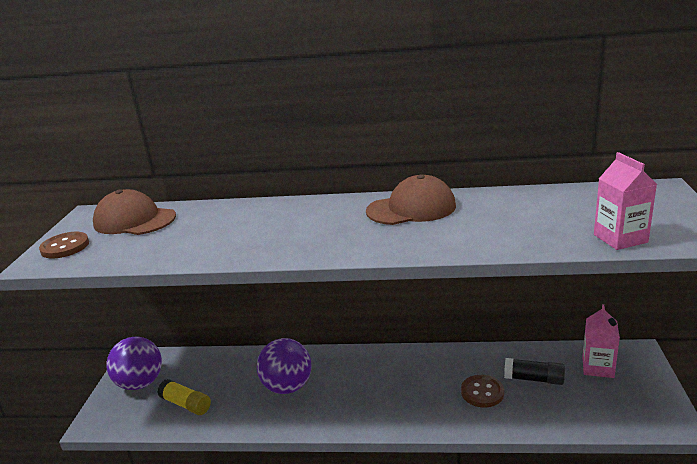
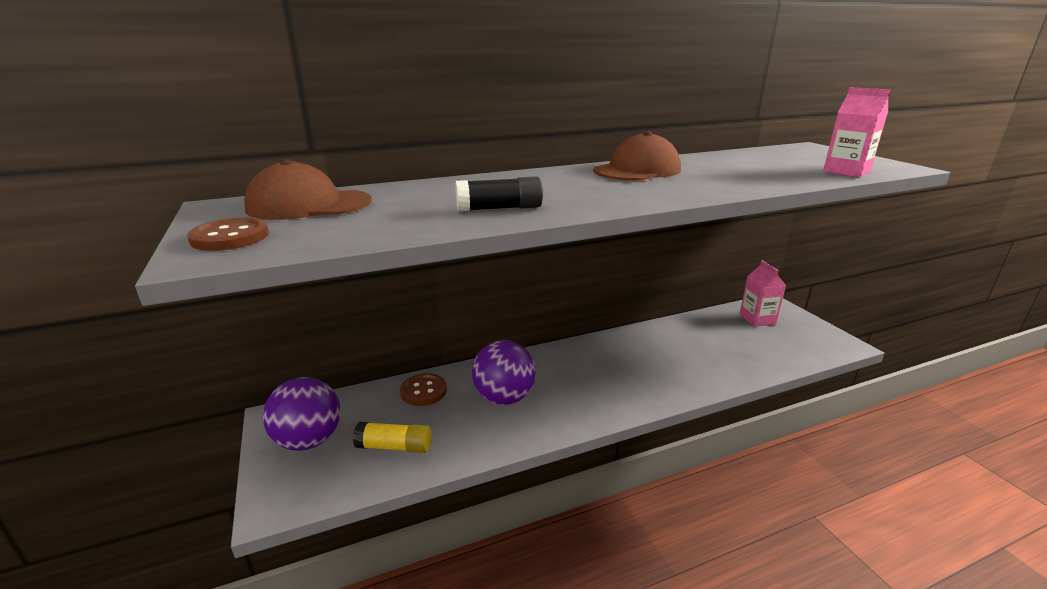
camera: 30 degrees left, 0 degrees up
brown button [461,375,504,408] -> brown button moved to [400,373,447,406]
black glue stick [504,358,565,385] -> black glue stick moved to [455,176,543,212]

